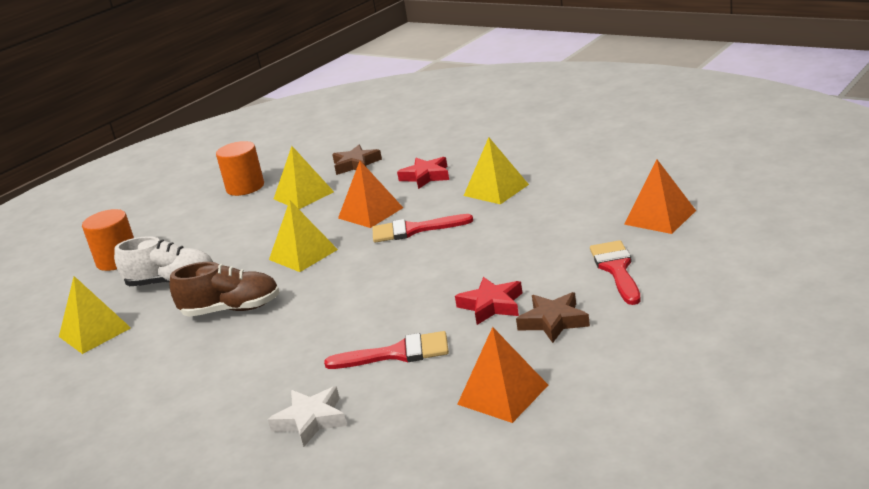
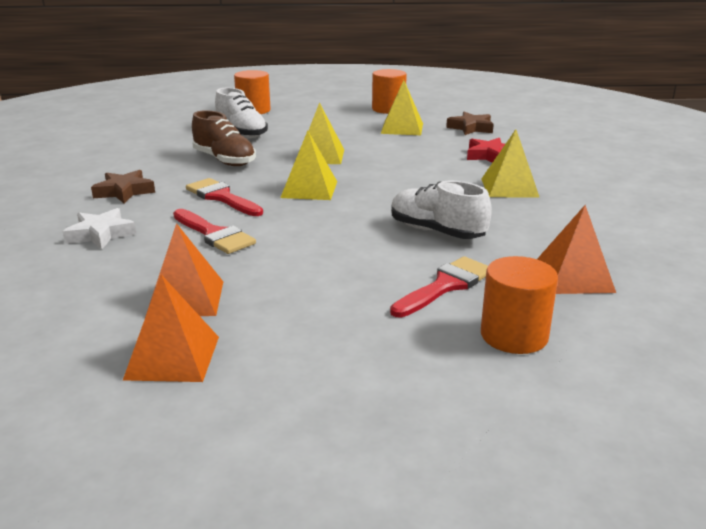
camera: 45 degrees right, 0 degrees up
yellow pyramid [59,276,131,354] -> yellow pyramid moved to [280,131,337,200]
orange pyramid [338,161,403,228] -> orange pyramid moved to [123,275,219,382]
red brush [372,214,473,243] -> red brush moved to [186,178,263,216]
red star [455,277,522,325] -> none
brown star [516,292,590,343] -> brown star moved to [91,170,155,203]
none -> white shoe [391,181,492,239]
none -> orange cylinder [481,256,558,354]

